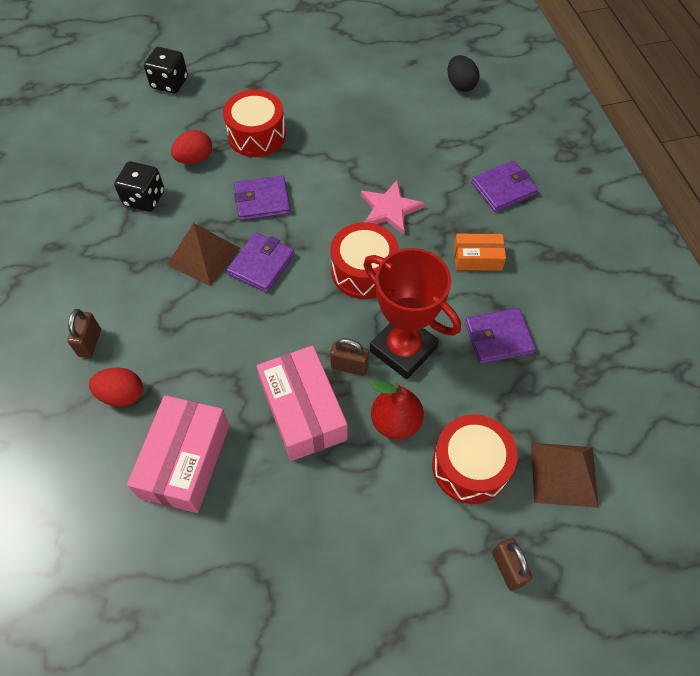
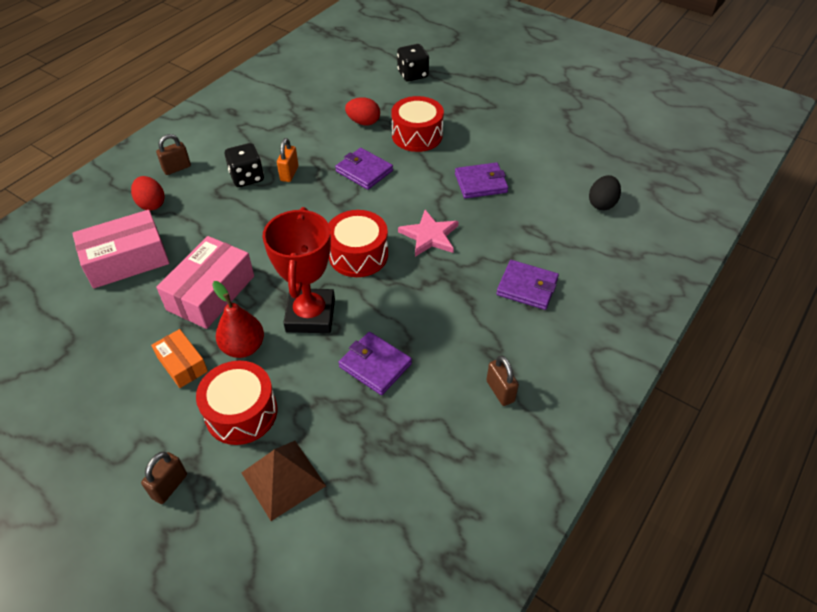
camera: 50 degrees right, 10 degrees down
black dice [114,161,164,212] -> black dice moved to [225,143,264,187]
brown pyramid [167,223,240,286] -> orange padlock [277,138,298,182]
purple wallet [227,232,295,293] -> purple wallet moved to [455,162,508,199]
brown padlock [330,338,369,376] -> brown padlock moved to [486,355,519,406]
orange box [454,234,506,271] -> orange box moved to [151,329,208,388]

